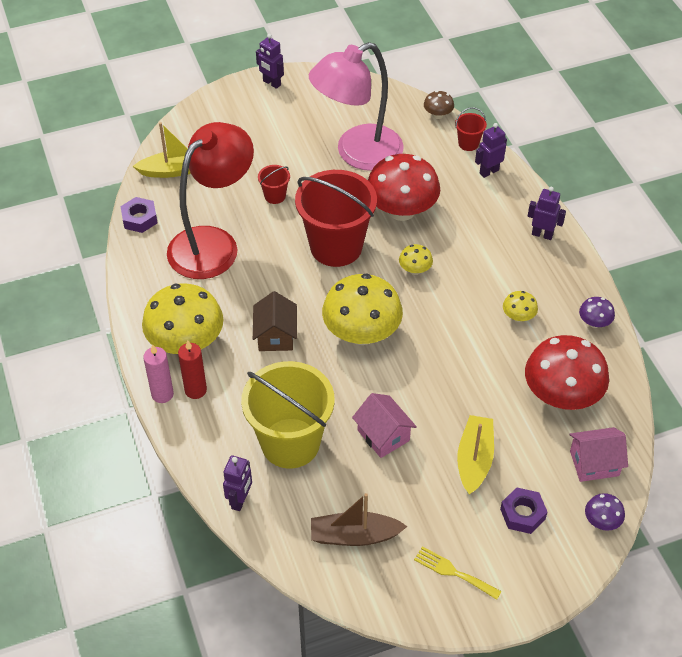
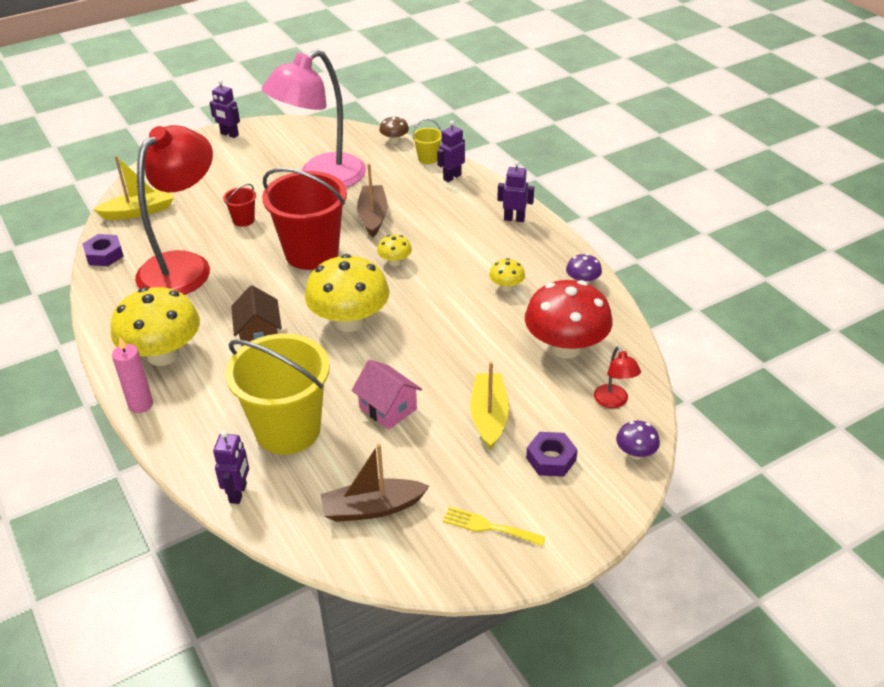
camera: 10 degrees left, 10 degrees down
red candle [178,340,207,399] -> none
red mushroom [368,154,440,221] -> brown boat [357,163,388,237]
red bucket [455,107,487,151] -> yellow bucket [412,119,442,164]
pink house [569,427,628,482] -> red lamp [594,346,641,408]

